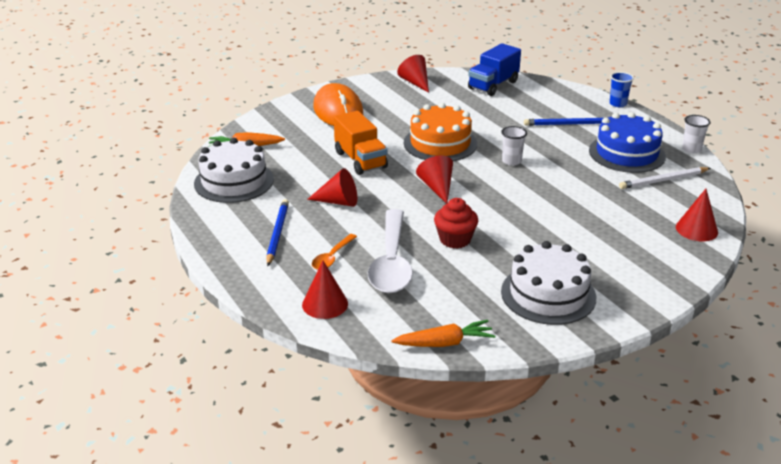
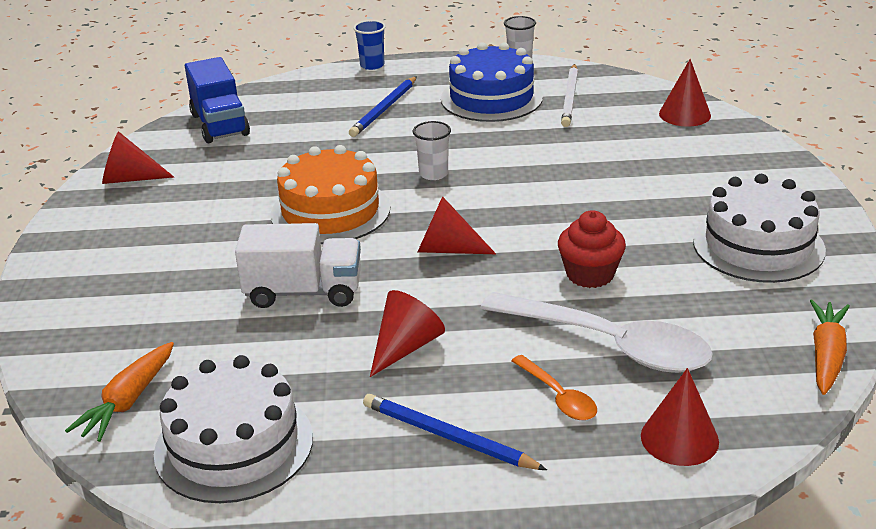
camera: 60 degrees left, 0 degrees up
orange mouse [313,83,363,126] -> none
orange truck [334,111,388,175] -> white truck [235,223,361,308]

